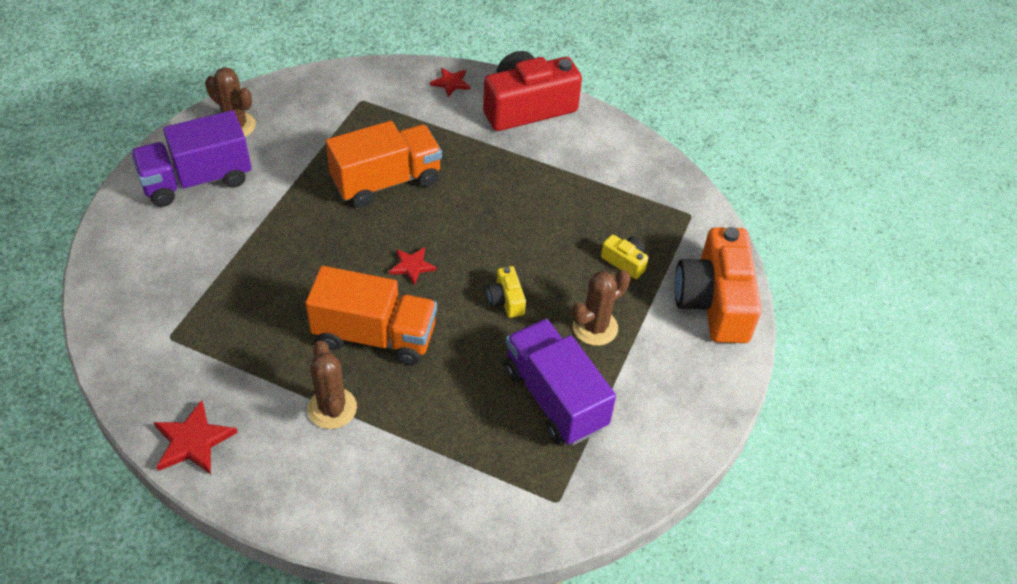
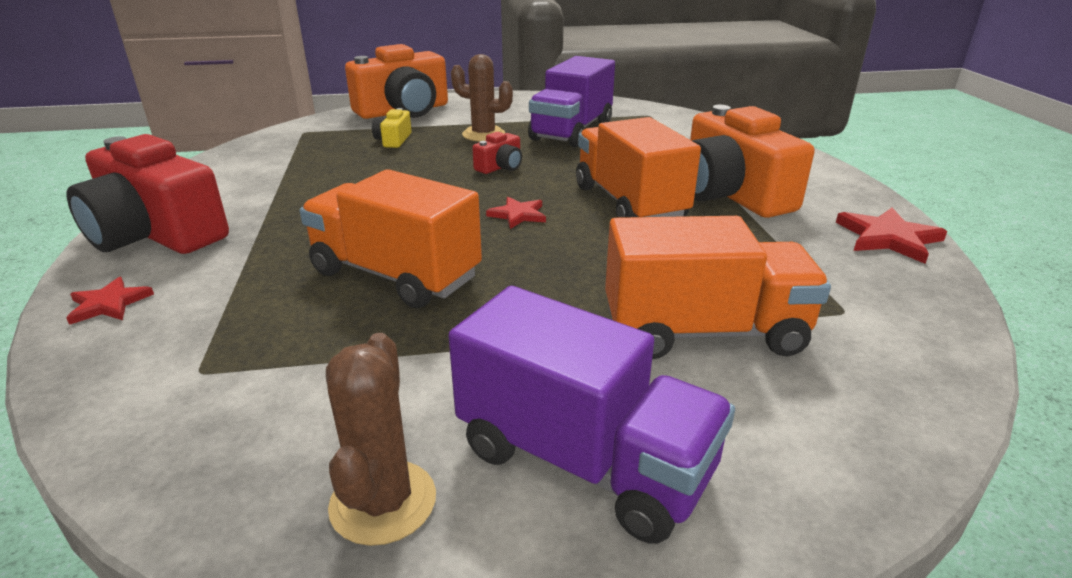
camera: 120 degrees left, 20 degrees down
brown cactus [308,340,357,429] -> orange camera [690,105,814,218]
yellow camera [487,266,526,318] -> red camera [472,132,522,174]
none -> orange truck [605,216,831,359]

